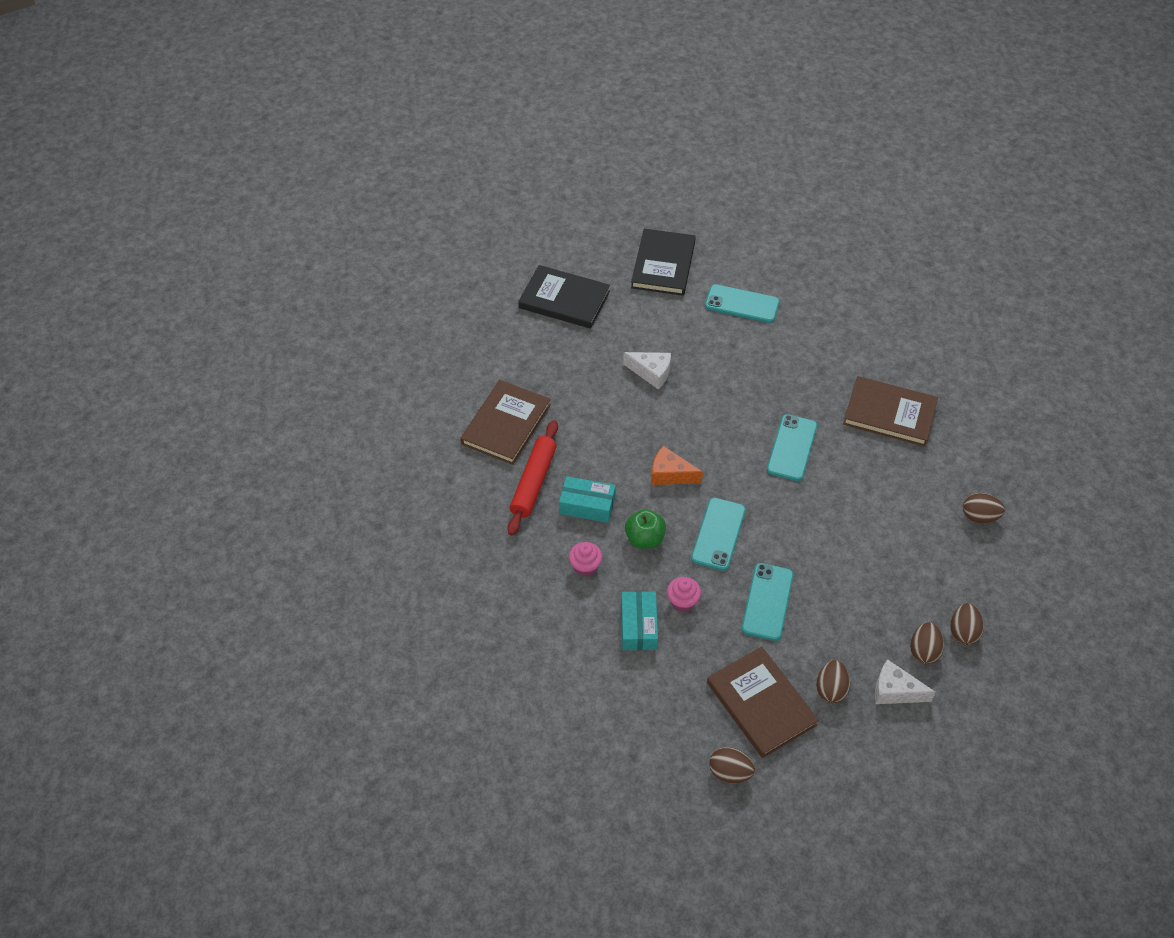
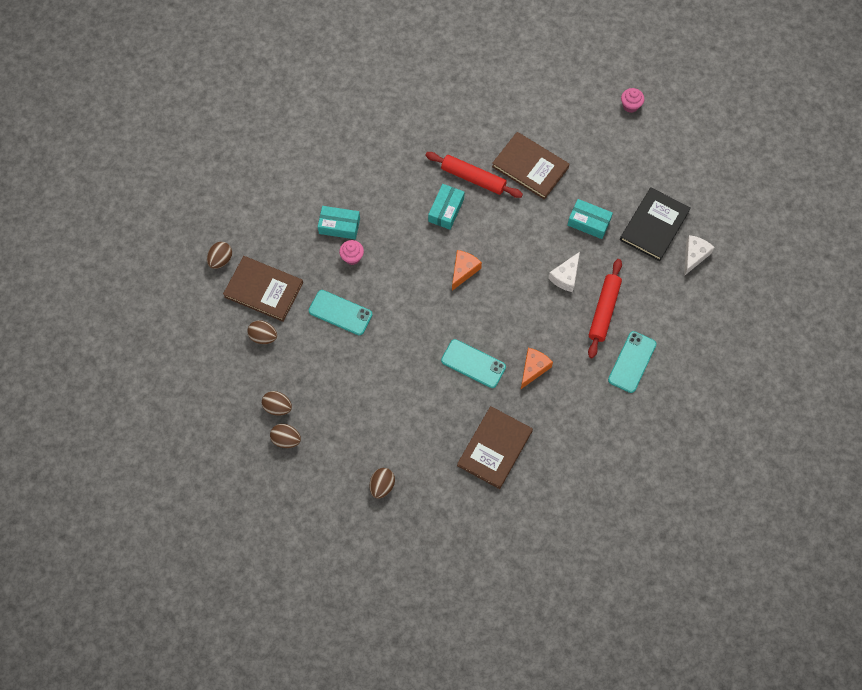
camera: 100 degrees right, 15 degrees up
pink cupcake [569,542,602,577] -> pink cupcake moved to [621,88,644,113]
green apple [625,509,666,549] -> none
black book [631,228,696,296] -> none
turquoise phone [691,498,746,571] -> none
brown book [707,647,819,758] -> brown book turned 45 degrees clockwise [223,256,303,322]
white cheese [875,659,936,704] -> white cheese moved to [684,235,715,276]
none -> orange cheese [521,348,553,389]
none -> turquoise box [567,199,613,239]
none -> red rolling pin [588,259,622,358]

